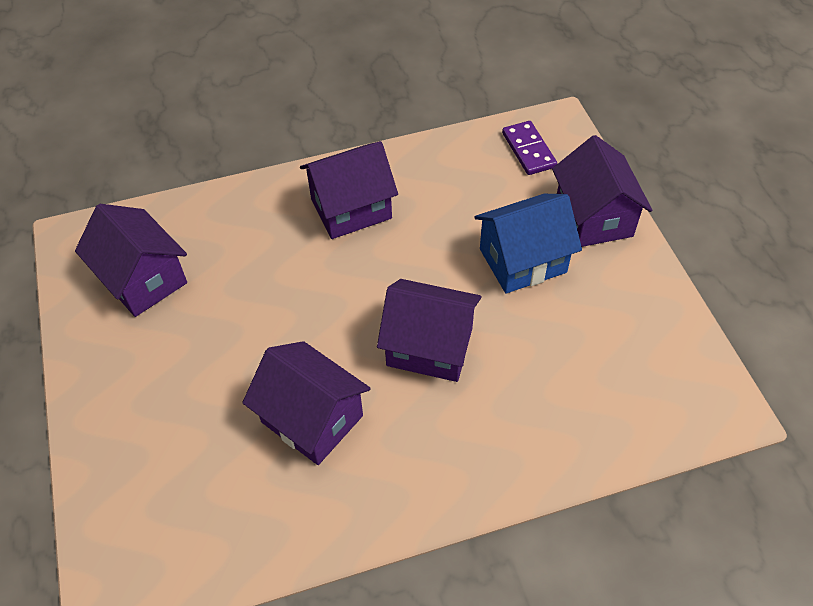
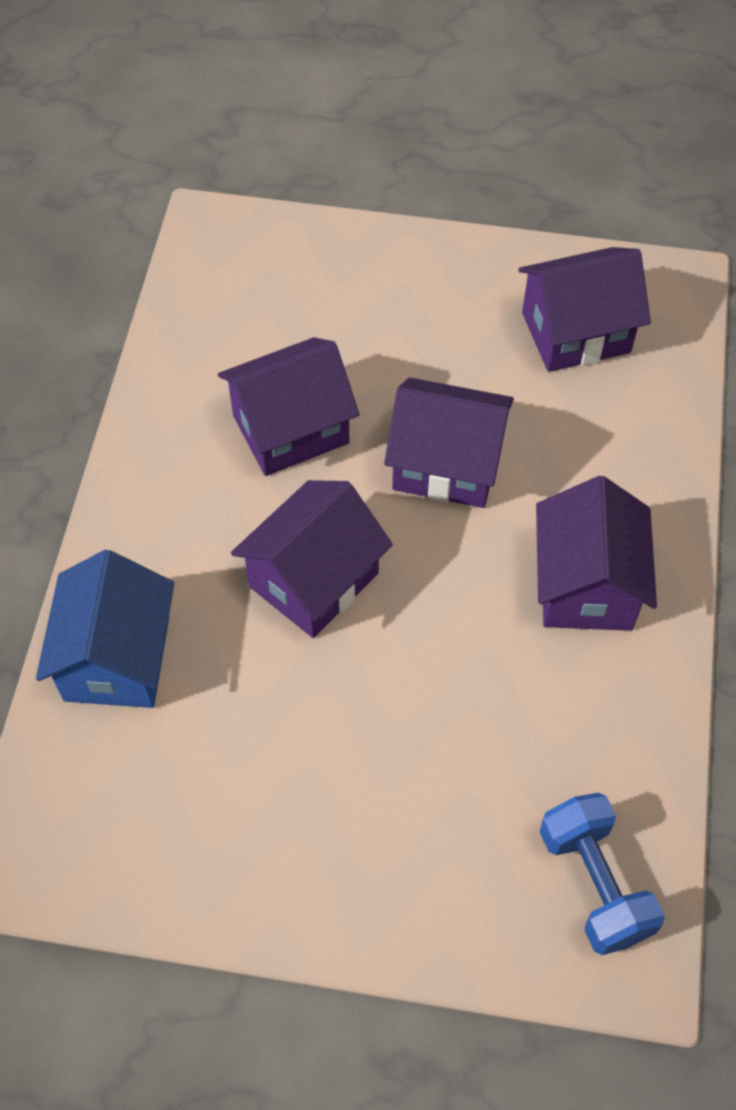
camera: 115 degrees right, 5 degrees up
blue house [474,194,582,294] -> blue house moved to [36,550,174,708]
purple domino [502,121,557,175] -> blue dumbbell [540,793,665,955]
purple house [552,135,652,247] -> purple house moved to [384,377,514,508]

